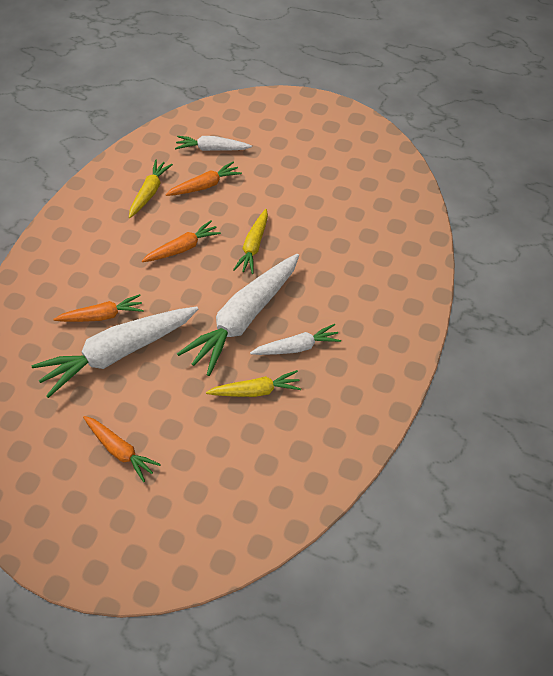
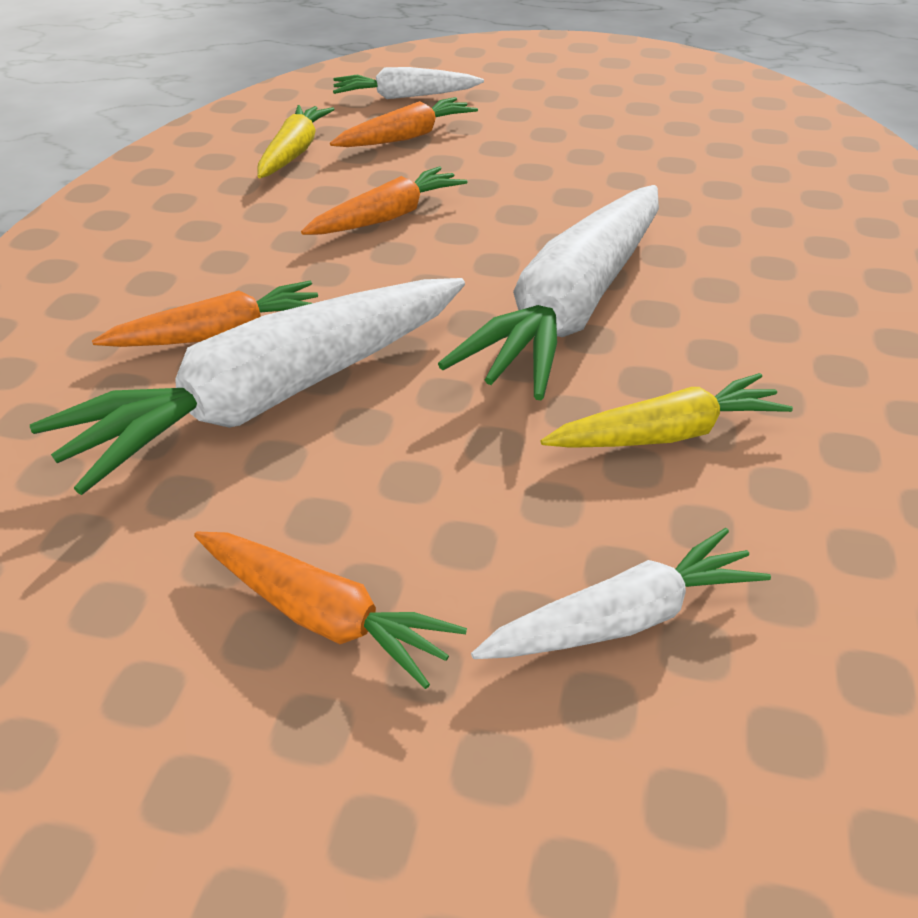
camera: 10 degrees left, 15 degrees down
yellow carrot [233,209,268,274] -> none
white carrot [250,324,341,355] -> white carrot moved to [471,528,771,659]

